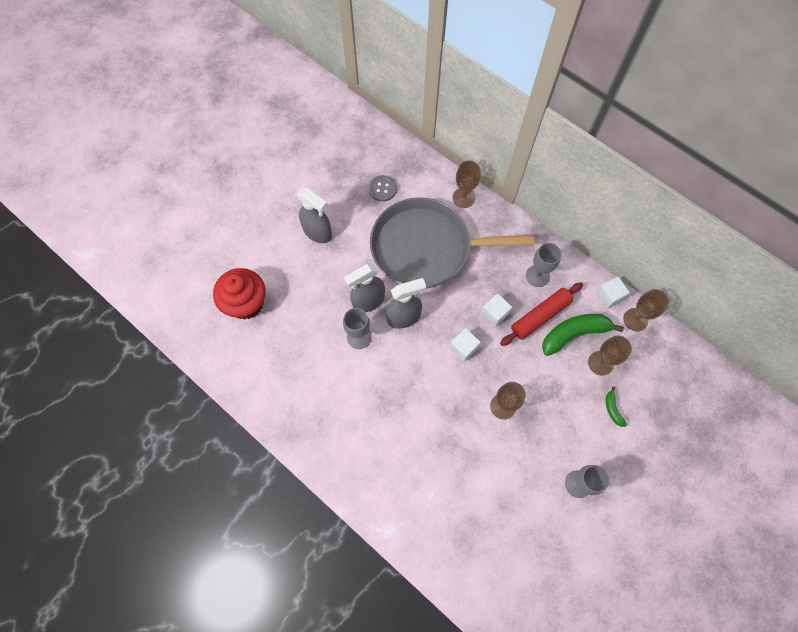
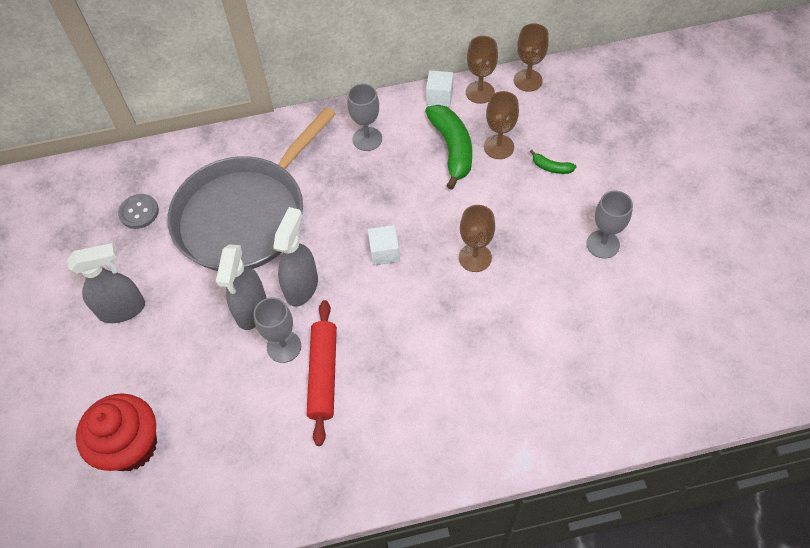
camera: 50 degrees left, 10 degrees down
brown goblet [453,161,481,208] -> brown goblet moved to [514,23,549,92]
white cube [481,293,512,327] -> none
red rolling pin [500,282,583,346] -> red rolling pin moved to [307,300,337,446]
green banana [542,314,624,356] -> green banana turned 150 degrees clockwise [425,105,472,190]

